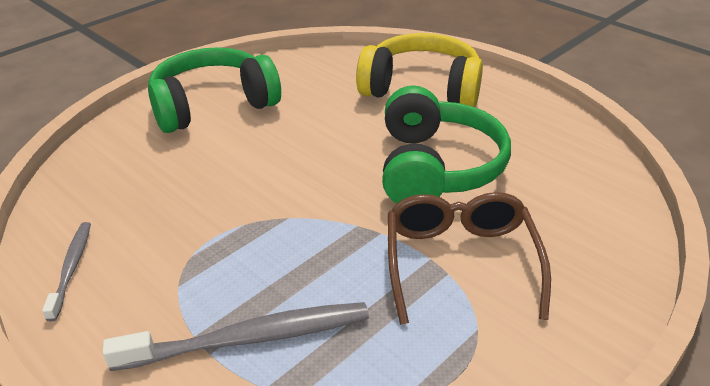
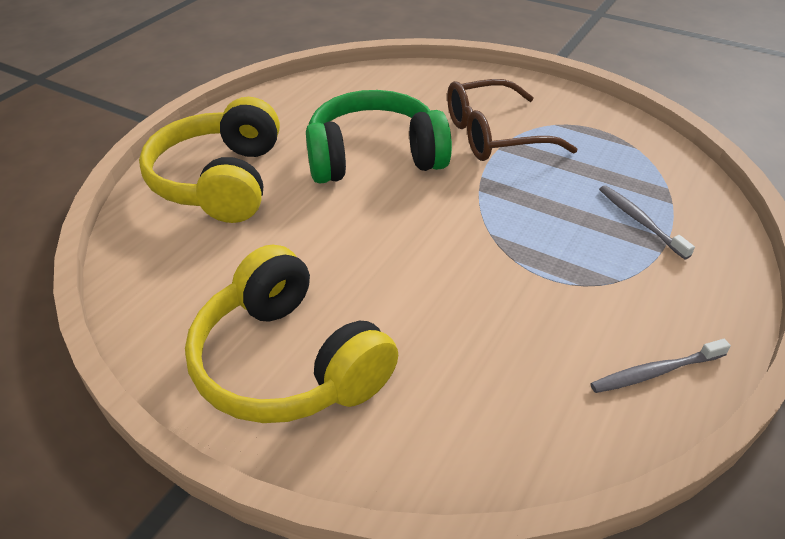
camera: 105 degrees left, 5 degrees up
grey toothbrush [103,302,369,371] -> grey toothbrush [599,185,695,259], size x0.58
green headphones [148,47,281,133] -> yellow headphones [185,244,398,423]

